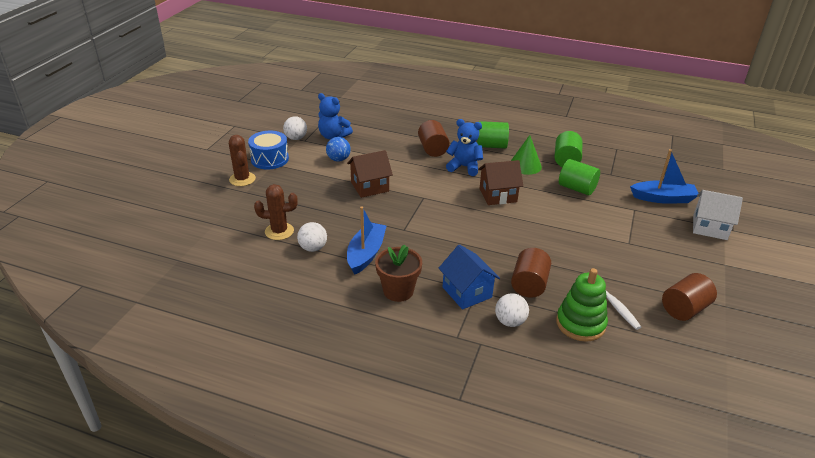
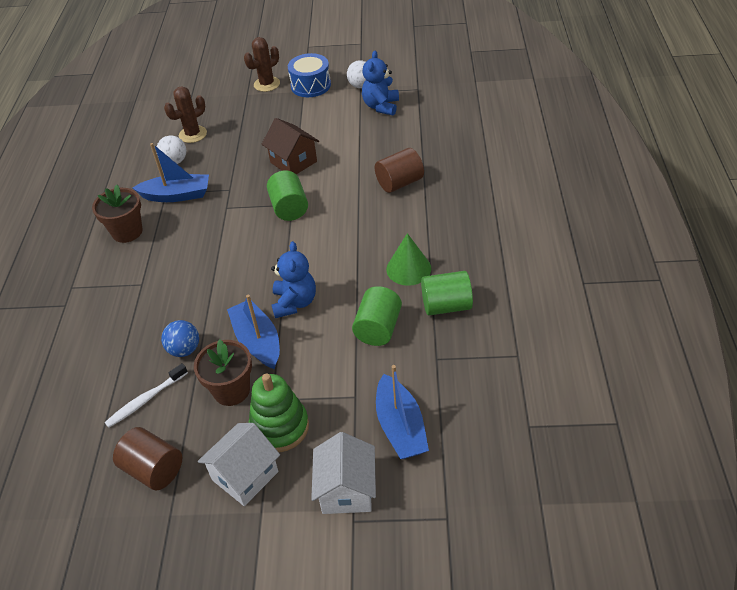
camera: 75 degrees right, 10 degrees up
brown cactus [254,184,298,240] -> brown cactus turned 75 degrees clockwise [164,86,207,143]
blue ball [326,137,351,162] -> blue ball moved to [161,320,199,357]
blue house [438,244,500,310] -> none
blue teddy bear [446,119,483,176] -> blue teddy bear moved to [271,241,316,318]
green cylinder [477,121,509,149] -> green cylinder moved to [267,170,308,221]
brown house [478,160,523,205] -> none
white ball [495,293,529,327] -> none
brown cylinder [511,248,551,298] -> none
green stacking toy [556,268,608,342] -> green stacking toy moved to [249,373,309,452]
none -> brown flower pot [194,340,252,406]
none -> white house [198,423,280,506]
none -> blue boat [227,294,280,369]

